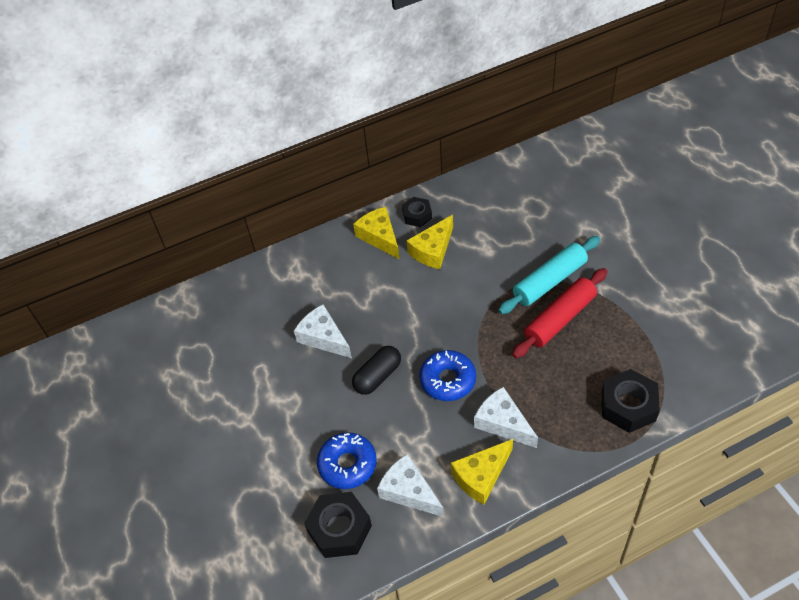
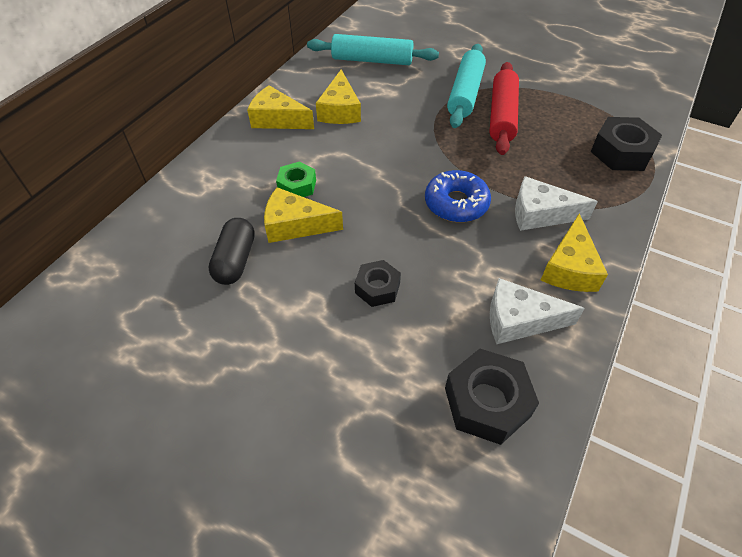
camera: 40 degrees left, 0 degrees up
white cheese [294,304,352,358] -> yellow cheese [264,187,343,243]
blue donut [317,432,377,489] -> none
black capsule [352,346,401,395] -> black capsule moved to [208,218,255,285]
black nut [402,197,432,227] -> black nut moved to [355,260,401,307]
none -> green nut [276,161,316,197]
none -> turquoise rolling pin [307,34,439,65]

